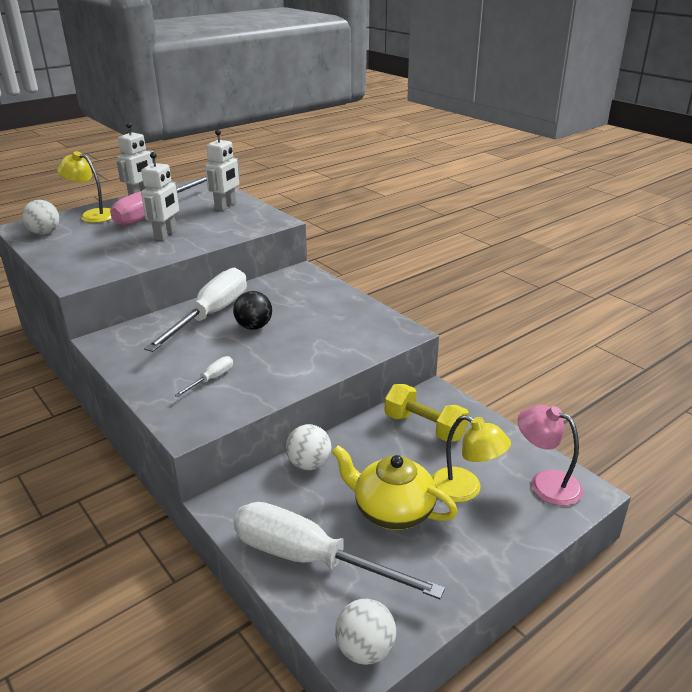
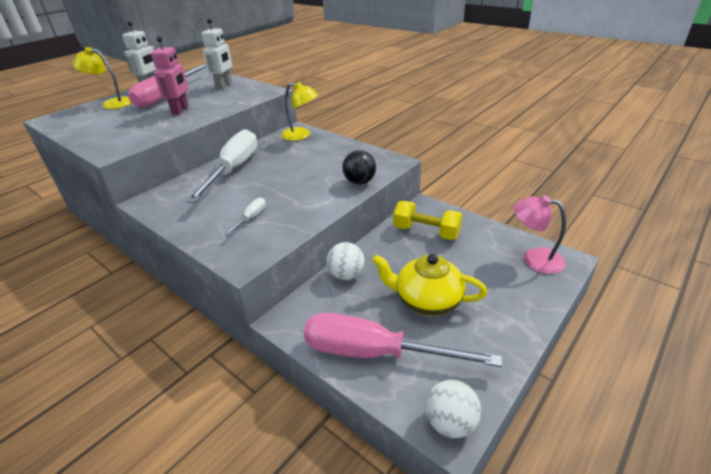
camera: 10 degrees left, 5 degrees up
white ball [22,200,59,235] -> none
white robot [141,152,179,241] -> pink robot [151,36,189,115]
black ball [233,291,272,330] -> black ball moved to [342,150,376,184]
white screwdriver [233,502,445,599] -> pink screwdriver [304,313,502,367]
yellow lamp [432,415,511,502] -> yellow lamp moved to [281,82,318,141]

